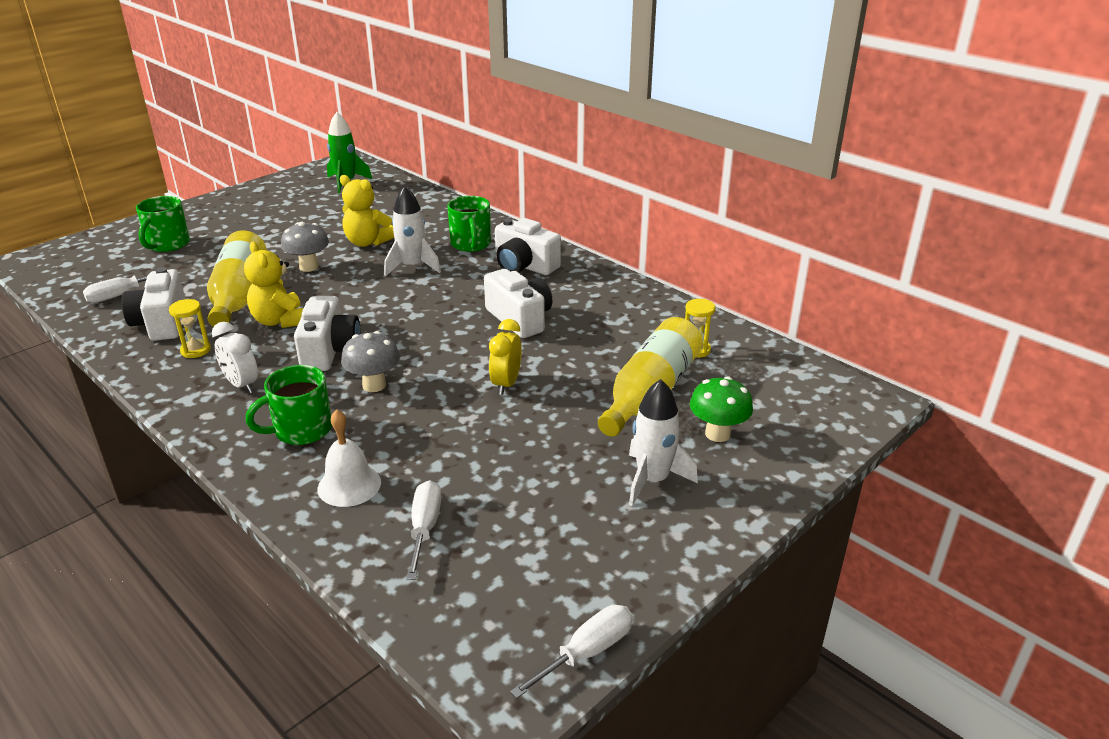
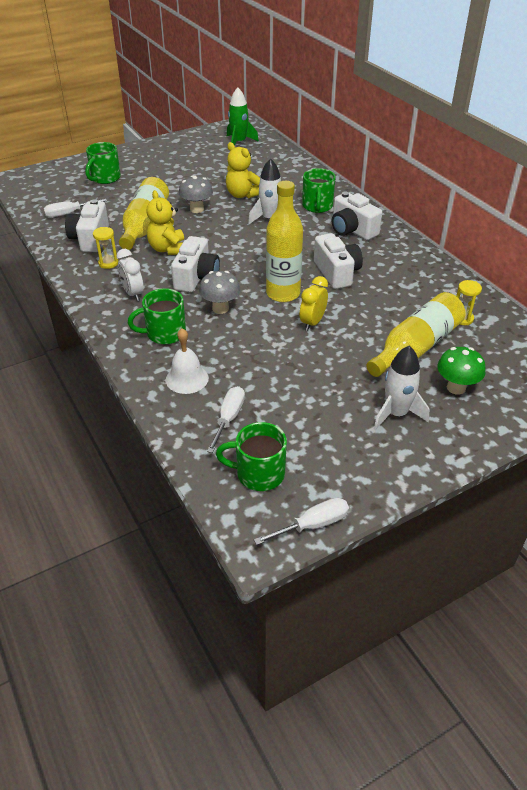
camera: 15 degrees right, 10 degrees up
none -> green mug [216,422,287,491]
none -> yellow bottle [266,181,303,302]

